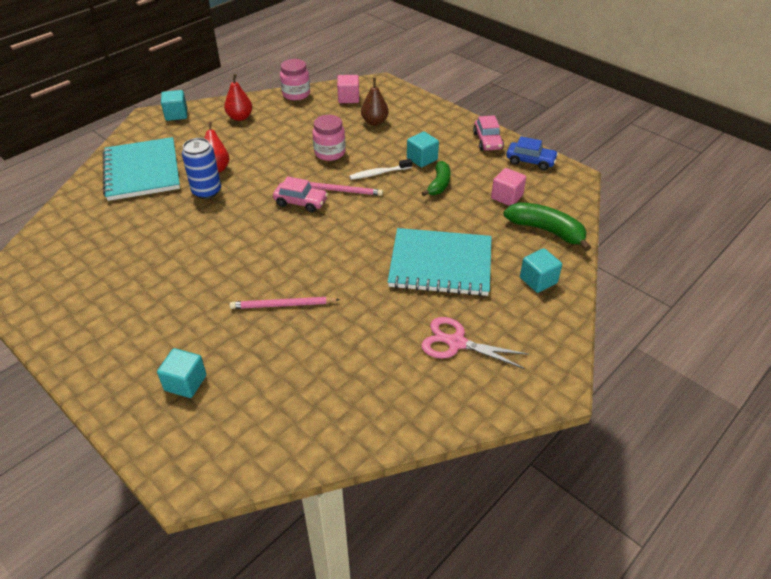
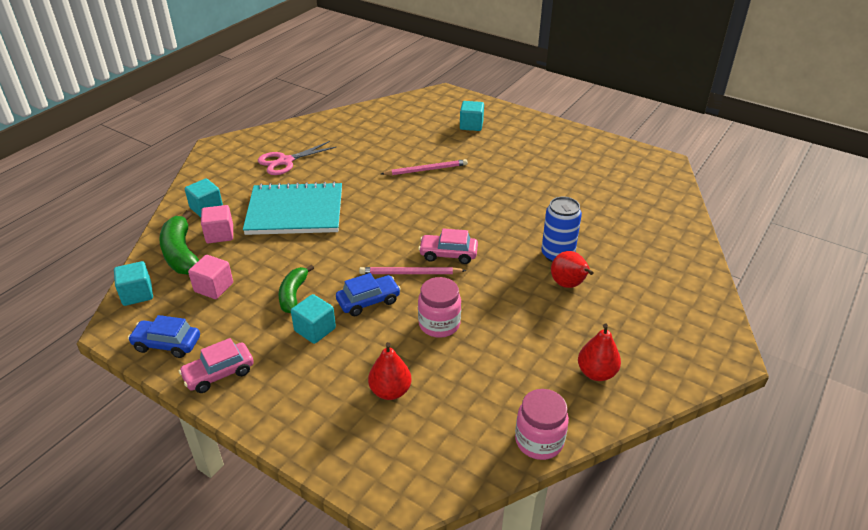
camera: 170 degrees right, 5 degrees down
turquoise notebook [103,137,180,201] -> none
turquoise cube [161,90,187,121] -> turquoise cube moved to [114,261,153,306]
pink cube [337,75,359,103] -> pink cube moved to [201,205,233,243]
white toothbrush [349,159,412,180] -> blue car [336,273,401,316]
brown pear [361,78,389,125] -> red pear [368,342,412,400]
pink scissors [421,317,529,369] -> pink scissors turned 135 degrees clockwise [258,141,336,175]
pink car [473,115,504,151] -> pink car turned 105 degrees counterclockwise [179,338,254,393]
green banana [504,202,591,251] -> green banana turned 45 degrees clockwise [159,210,199,275]

